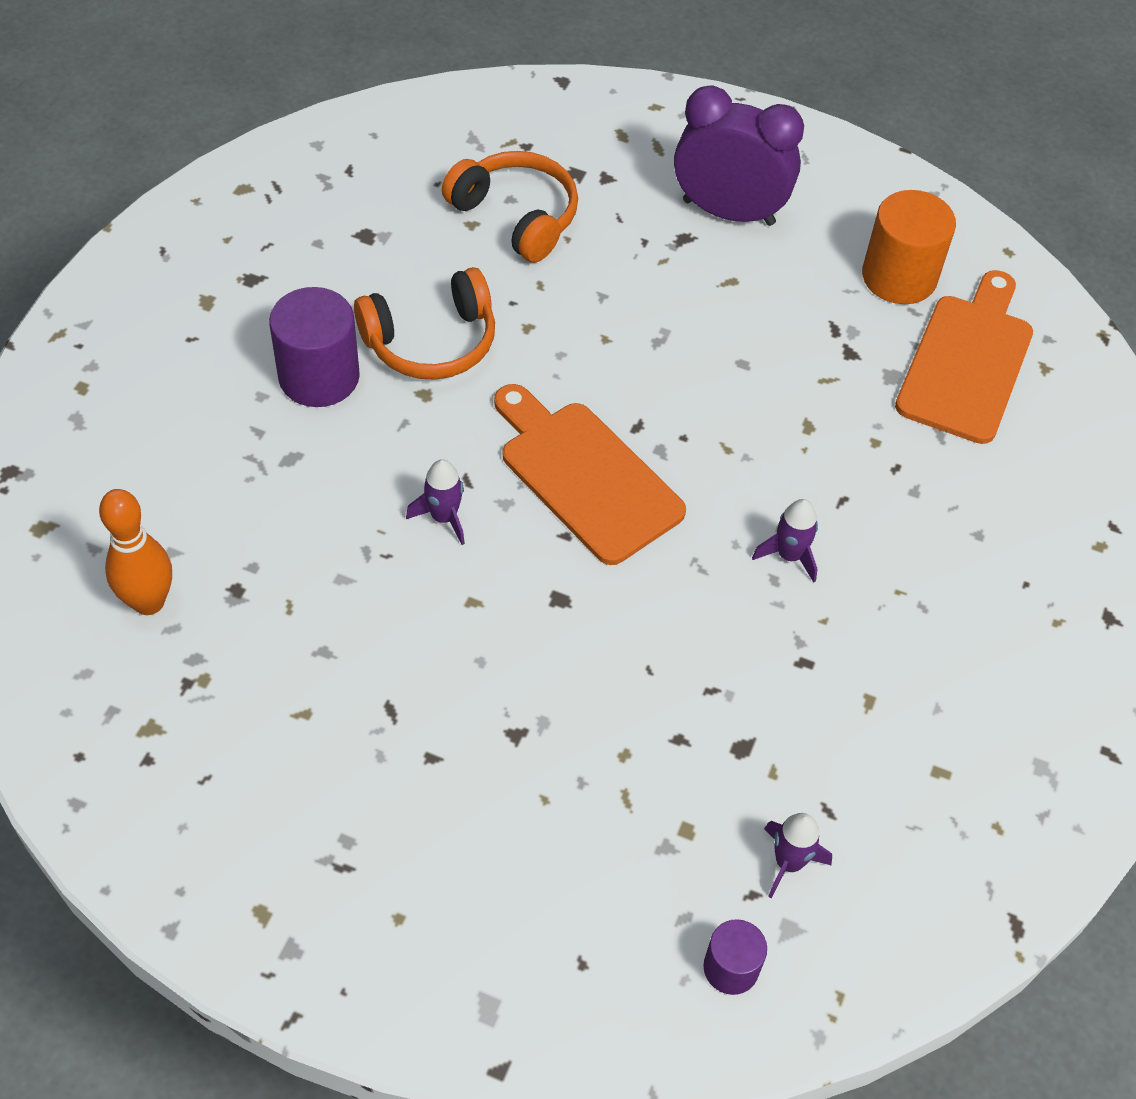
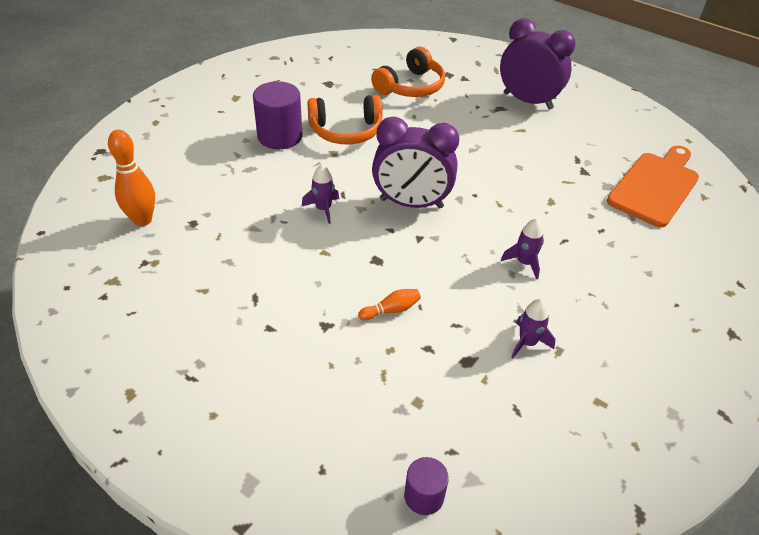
camera: 15 degrees right, 10 degrees down
orange headphones [442,151,578,262] -> orange headphones turned 75 degrees clockwise [371,47,445,97]
orange cutting board [494,384,686,565] -> purple clock [372,117,459,208]
purple rocket [764,813,832,898] -> purple rocket moved to [511,299,556,358]
orange cylinder [862,190,956,304] -> none
none -> orange bowling pin [358,289,421,320]

